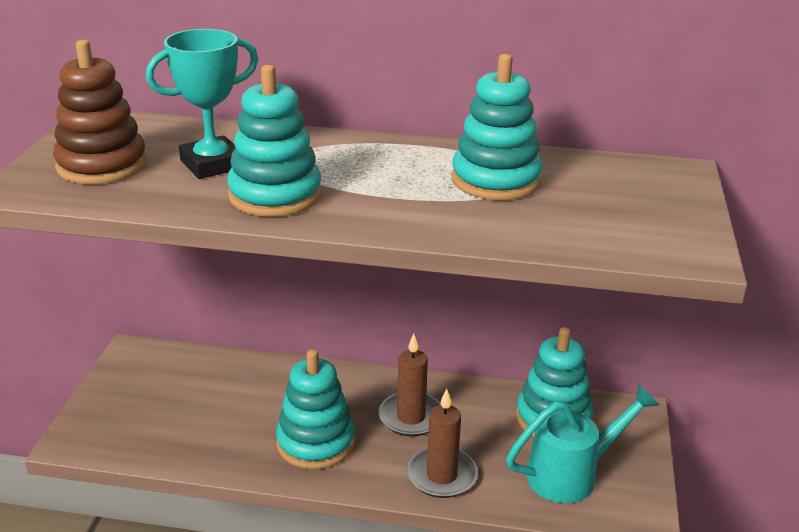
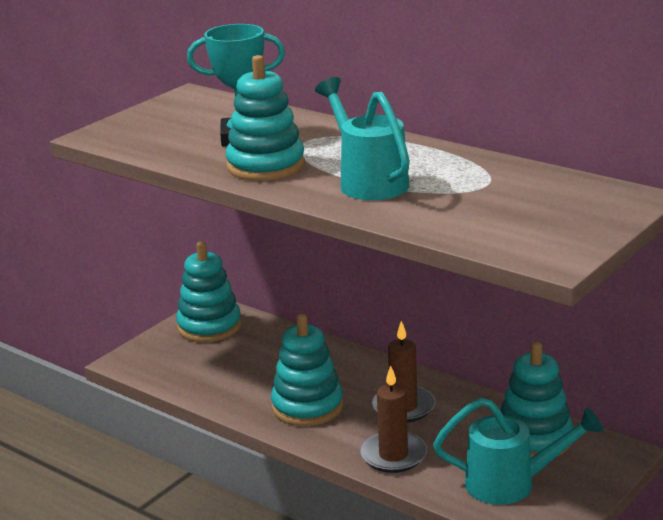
camera: 30 degrees right, 5 degrees down
brown stacking toy [53,40,147,184] -> none
turquoise stacking toy [452,54,543,200] -> turquoise stacking toy moved to [176,241,241,342]
none -> turquoise watering can [315,77,410,200]

